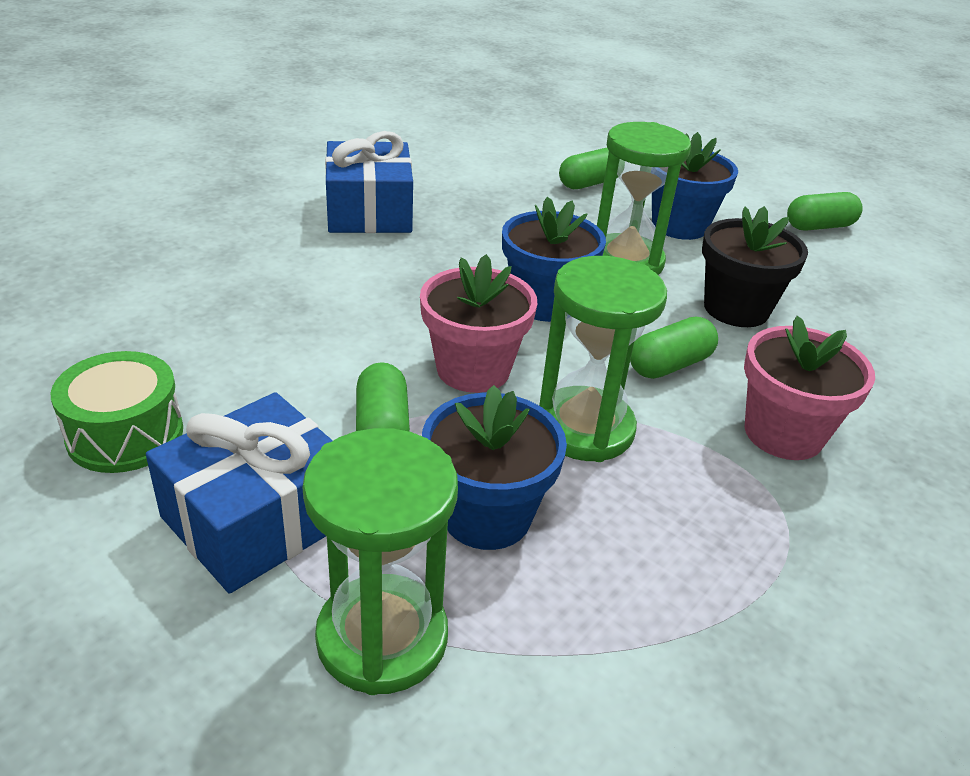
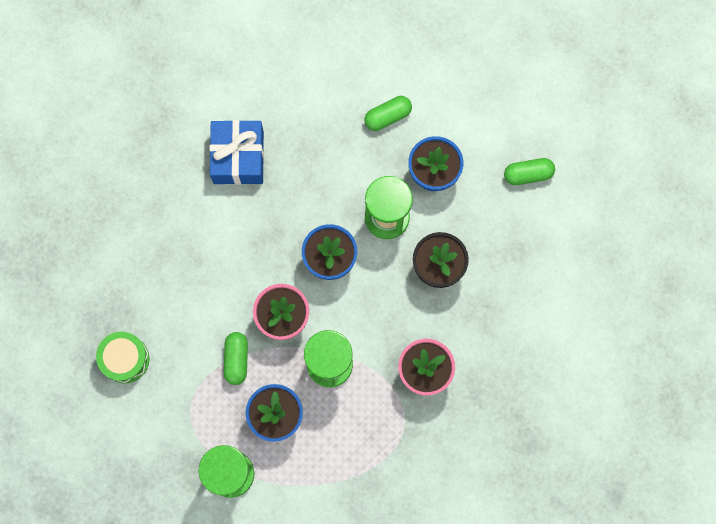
camera: 10 degrees right, 40 degrees up
blue gift [146,392,333,594] -> none
green capsule [630,317,718,379] -> none

